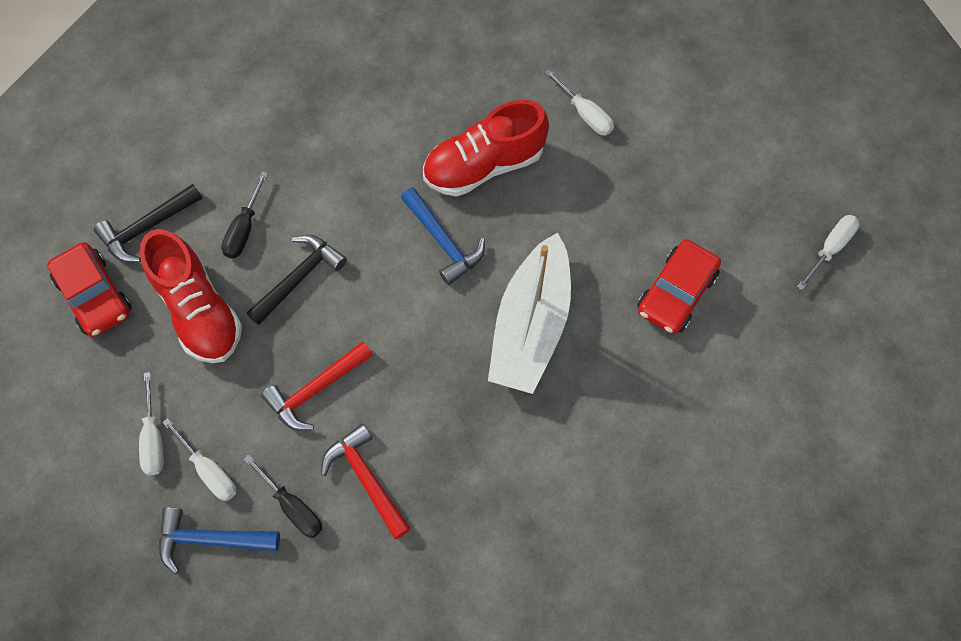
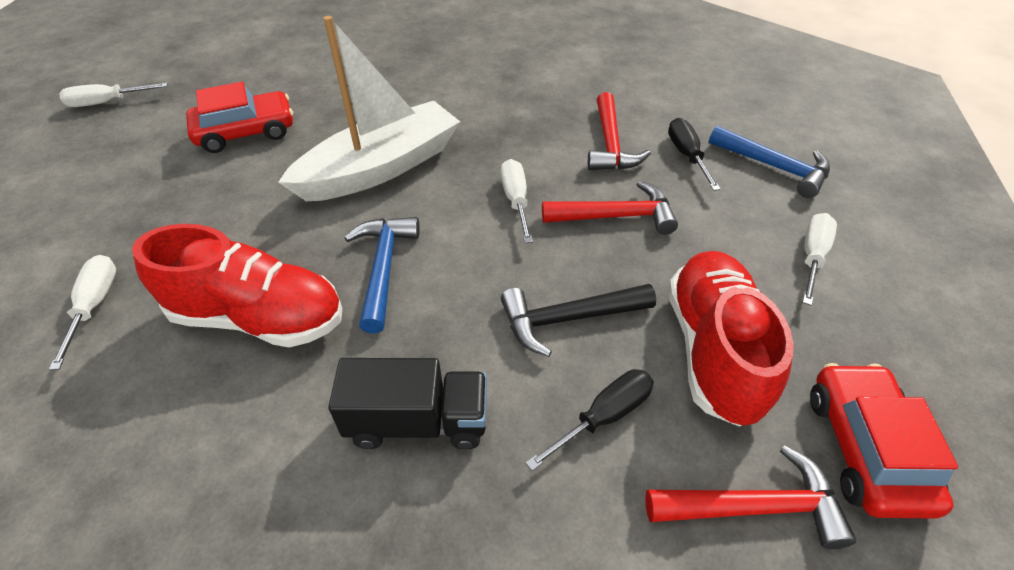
camera: 145 degrees left, 20 degrees down
black hammer [94,184,203,262] -> red hammer [645,446,856,549]
white screwdriver [162,418,236,501] -> white screwdriver moved to [501,159,533,243]
none -> black truck [328,358,487,450]

